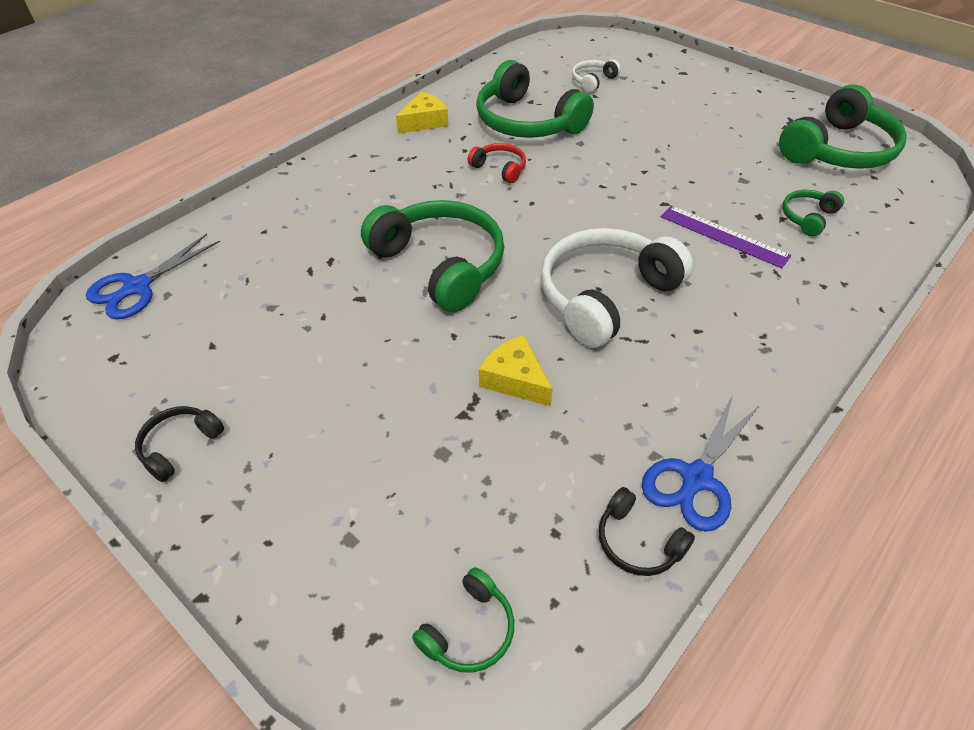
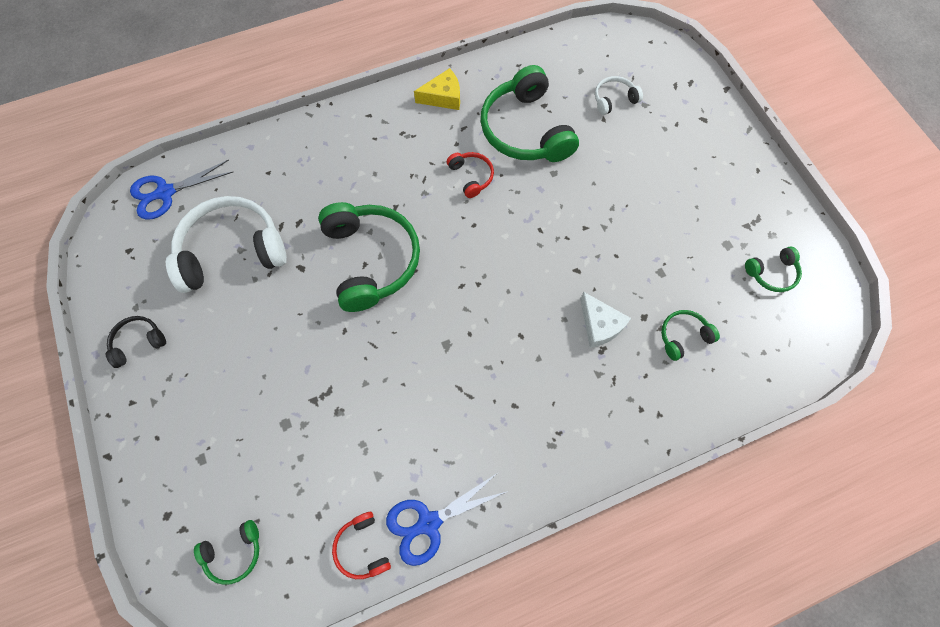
camera: 25 degrees right, 20 degrees up
yellow cheese [479,335,553,406] -> none
white headphones [541,228,693,348] -> white headphones moved to [166,196,287,293]
black headphones [599,487,695,576] -> red headphones [332,512,391,579]
purple ruler [661,205,792,268] -> white cheese [580,292,631,348]
green headphones [779,84,907,169] -> green headphones [745,246,802,292], size x0.47

